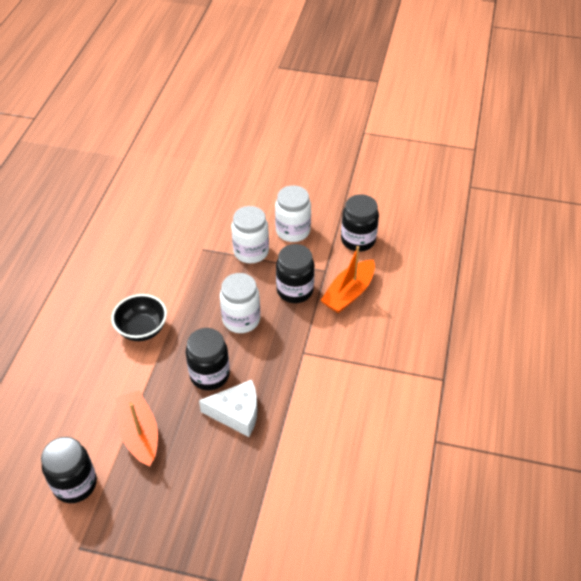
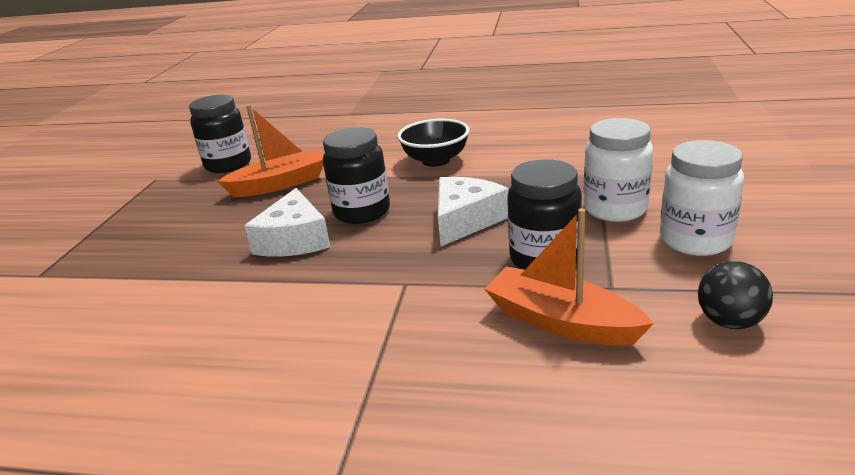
camera: 90 degrees right, 20 degrees down
white jar [220,273,260,333] -> white cheese [438,177,509,246]
black jar [341,194,379,252] -> black ball [698,261,773,329]

